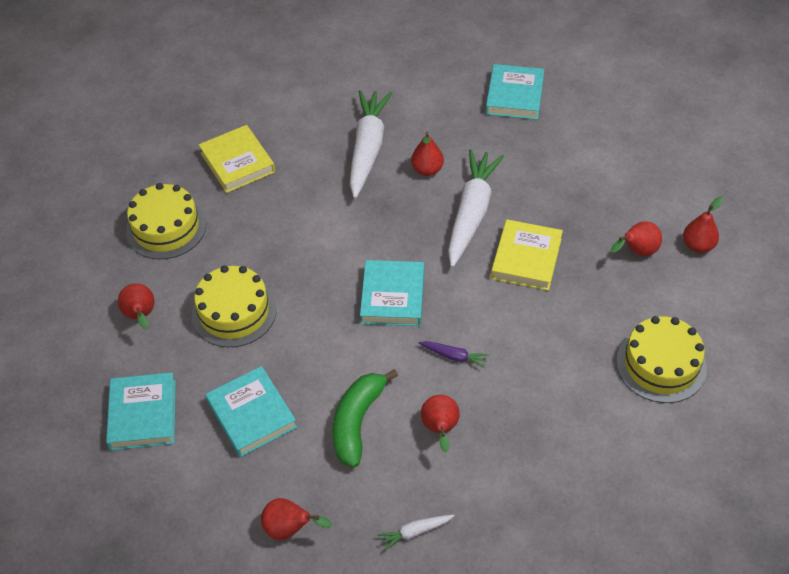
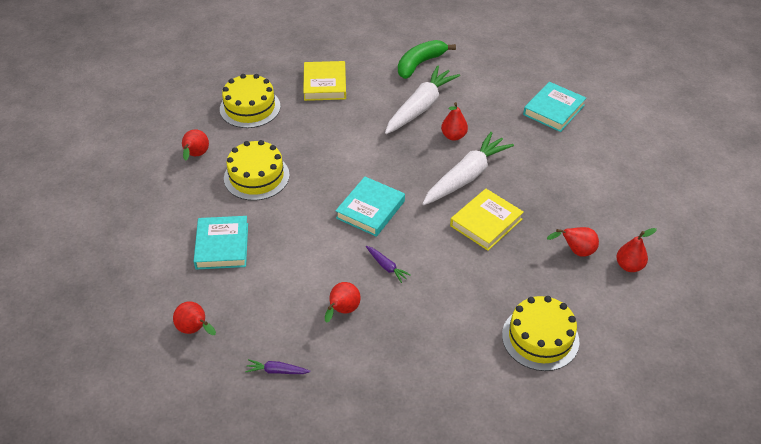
camera: 25 degrees right, 5 degrees down
turquoise book [106,372,176,450] -> none
green banana [332,369,398,467] -> green banana moved to [398,40,456,79]
white carrot [377,515,455,551] -> purple carrot [245,359,311,374]

